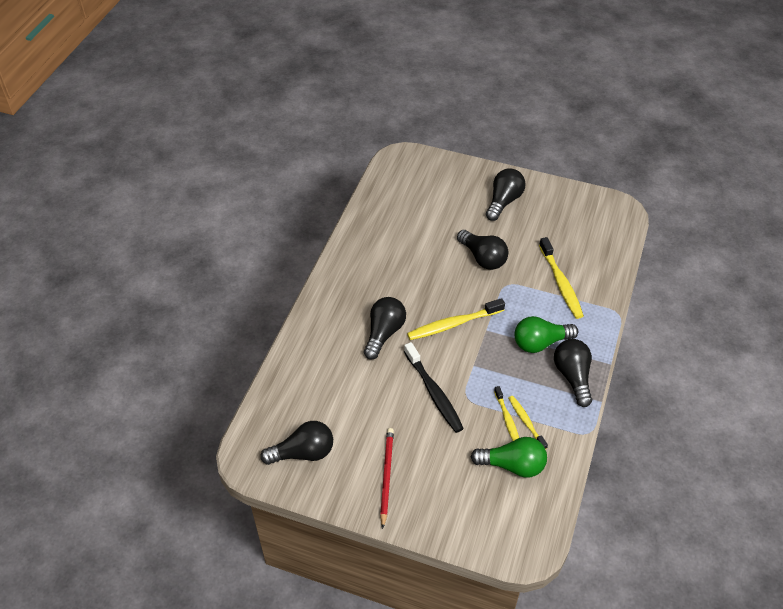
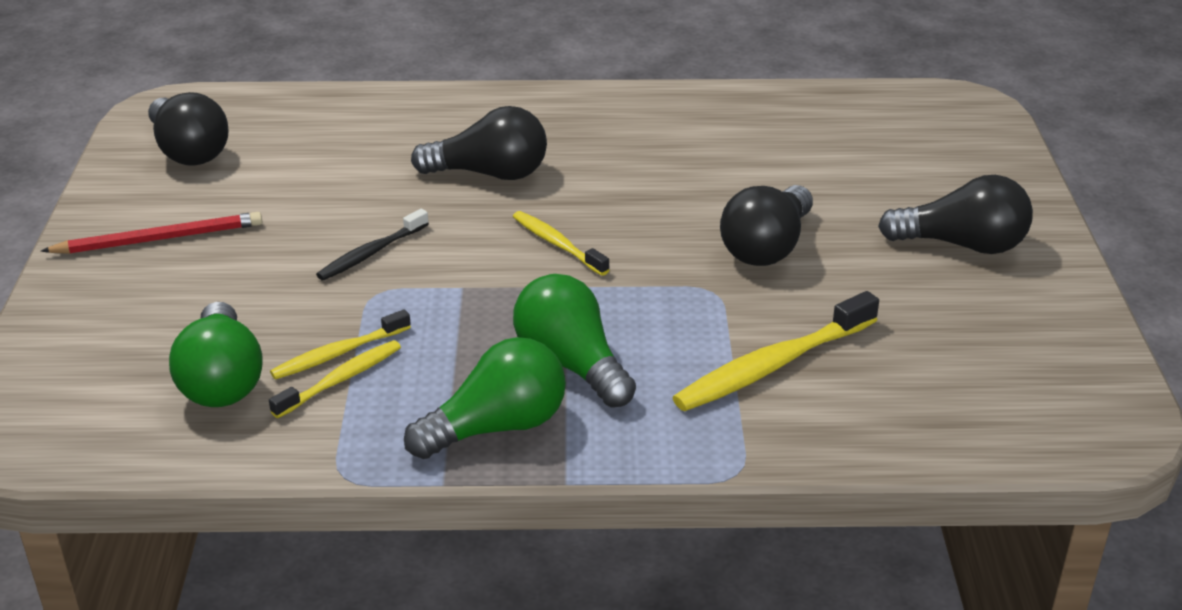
camera: 70 degrees right, 15 degrees down
black toothbrush [404,342,464,433] -> black toothbrush [316,209,429,281], size x0.60
yellow toothbrush [407,298,505,340] -> yellow toothbrush [513,211,610,276], size x0.60
black light bulb [554,339,592,407] -> green light bulb [404,337,566,459]

